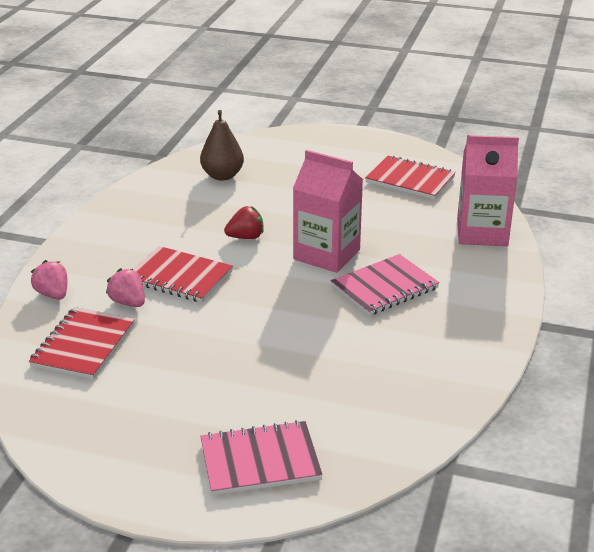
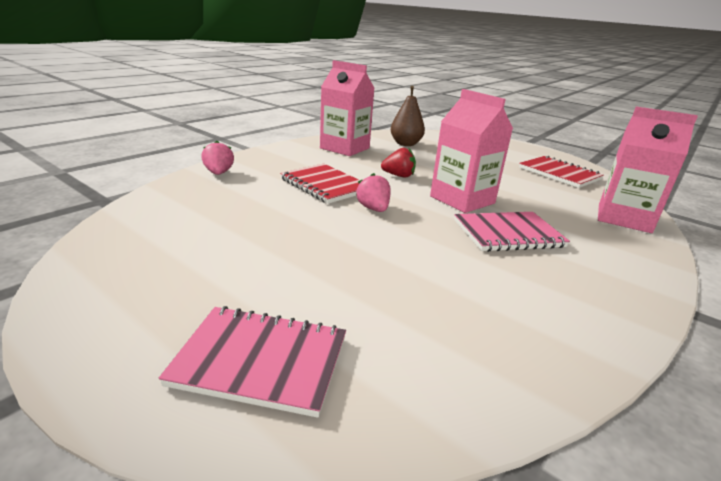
camera: 20 degrees right, 5 degrees down
red notebook [29,307,135,380] -> none
pink strawberry [106,268,145,307] -> pink strawberry moved to [356,173,391,212]
none -> pink carton [320,60,375,156]

